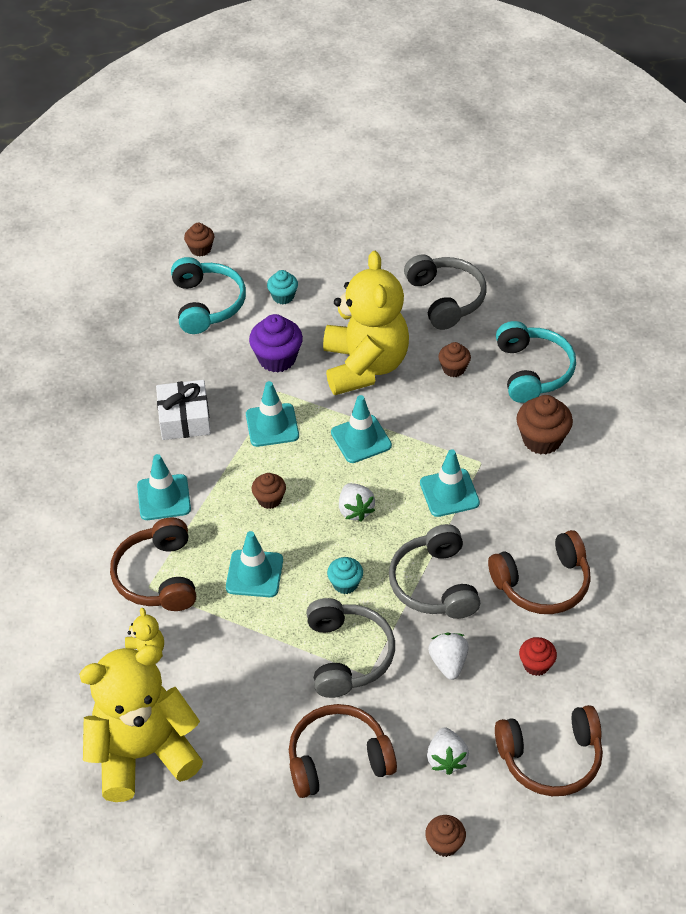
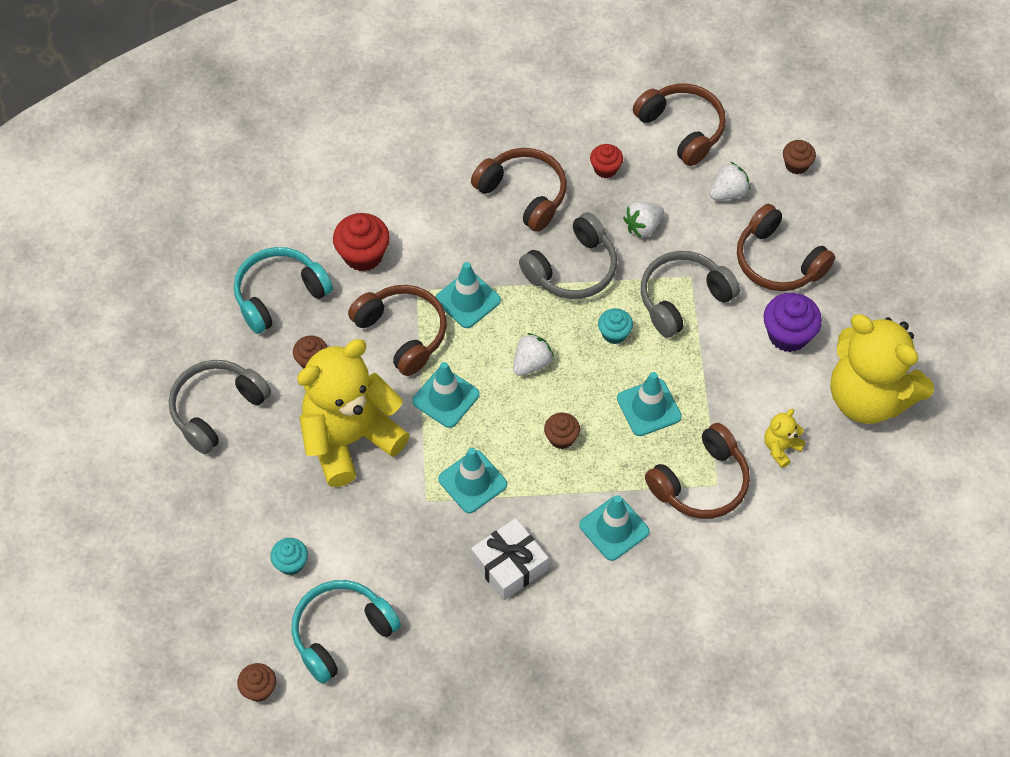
camera: 120 degrees left, 10 degrees up
purple cupcake [249,314,303,372] -> purple cupcake moved to [763,293,822,352]
brown cupcake [516,395,573,455] -> red cupcake [333,213,390,271]
none -> brown headphones [348,285,447,376]

